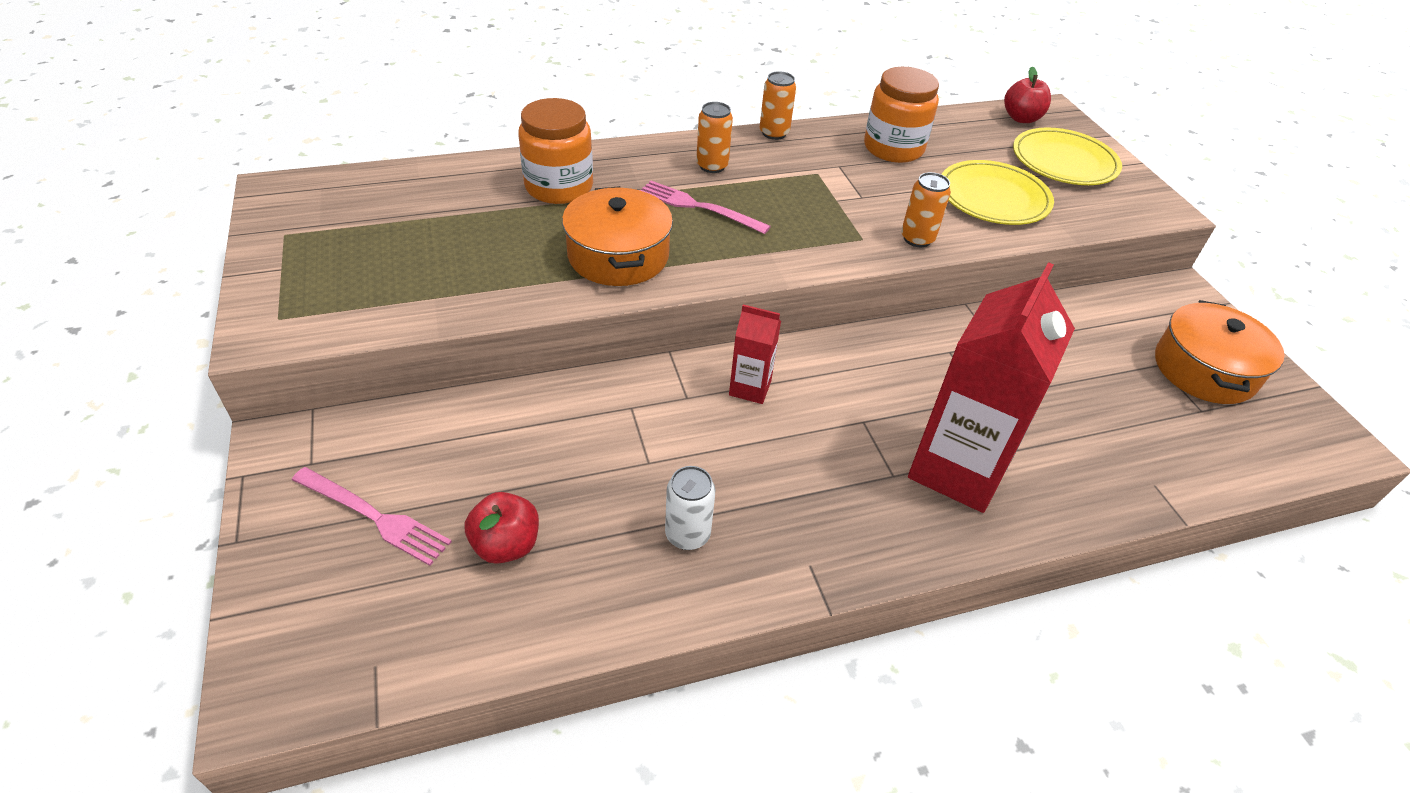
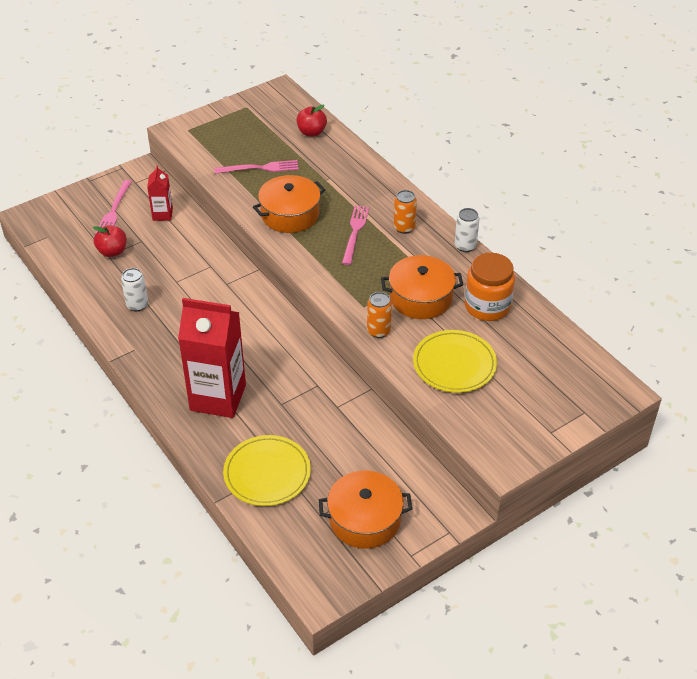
camera: 75 degrees right, 0 degrees up
orange jar [518,98,593,204] -> none
red carton [729,304,781,404] -> red carton moved to [147,165,173,221]
orange can [760,71,796,140] -> white can [455,208,479,252]
red apple [1004,66,1051,123] -> red apple moved to [296,105,327,137]
yellow plate [1013,128,1122,185] -> yellow plate moved to [223,435,311,506]
none -> pink fork [214,160,299,174]
none -> orange pot [381,255,463,319]

